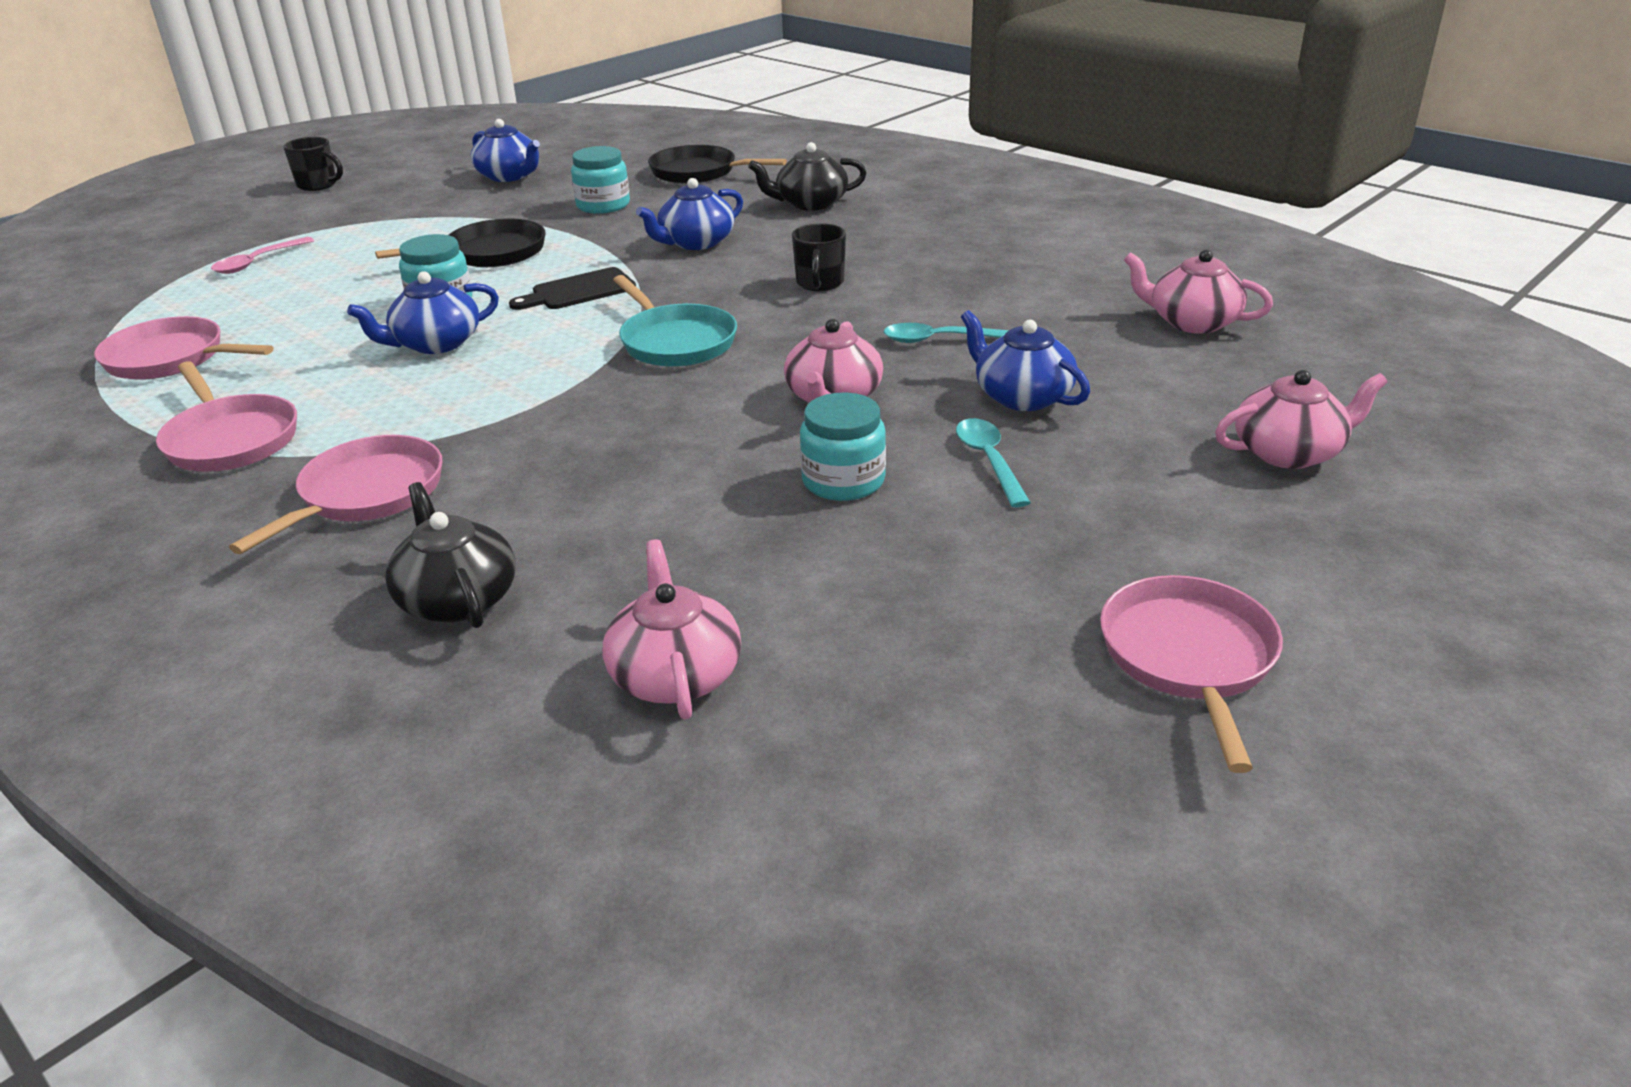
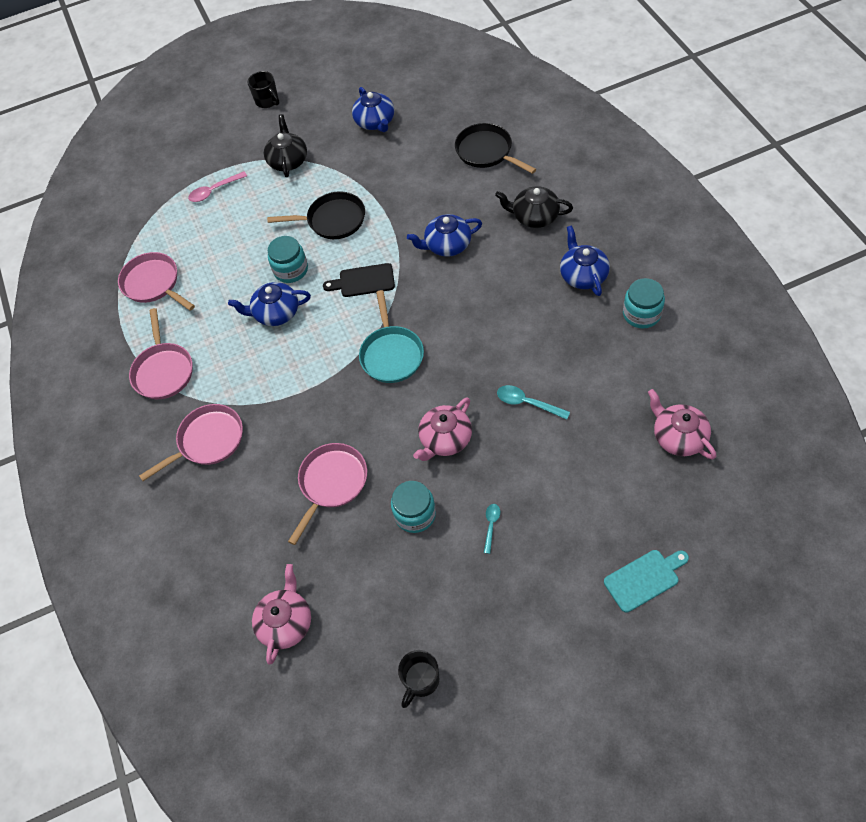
camera: 30 degrees right, 25 degrees up
black teapot [385,482,516,628] -> black teapot moved to [264,114,307,177]
turquoise jar [571,146,630,214] -> turquoise jar moved to [623,278,665,328]
black mug [792,223,846,291] -> black mug moved to [398,650,439,708]
turquoise spoon [956,418,1031,507] -> turquoise spoon [484,504,500,554], size x0.64
blue teapot [961,310,1090,411] -> blue teapot moved to [560,226,610,296]
pink pan [1100,575,1283,773] -> pink pan moved to [288,443,367,545]
pink teapot [1215,370,1388,469] -> turquoise cutting board [604,550,689,613]

